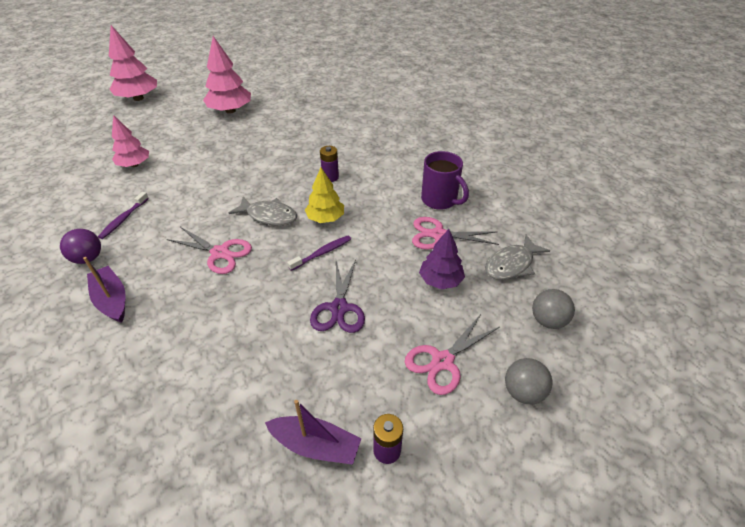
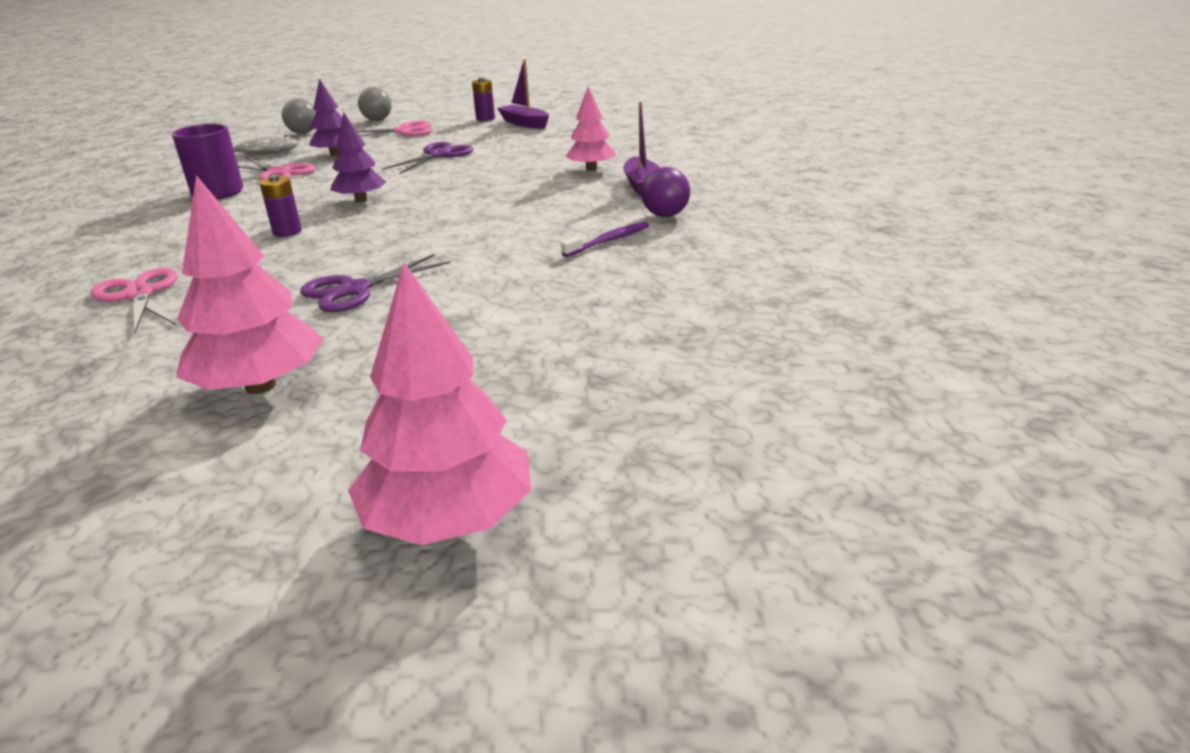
camera: 150 degrees left, 15 degrees down
pink tree [112,115,149,167] -> pink tree moved to [565,86,616,171]
pink scissors [167,227,252,274] -> pink scissors moved to [91,268,178,333]
grey fish [229,197,297,226] -> none
purple toothbrush [287,236,351,271] -> none
yellow tree [305,167,344,223] -> purple tree [330,112,386,202]
none -> purple scissors [300,254,451,312]

